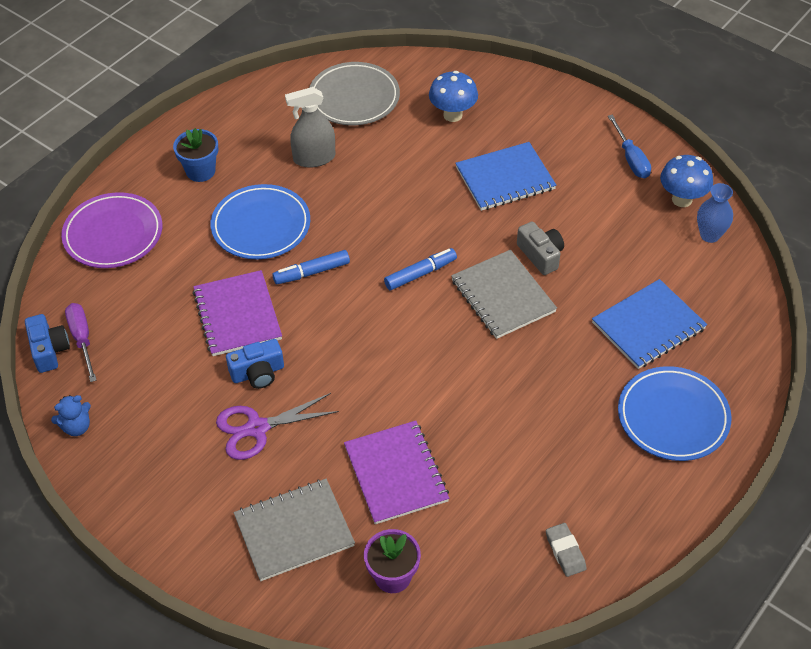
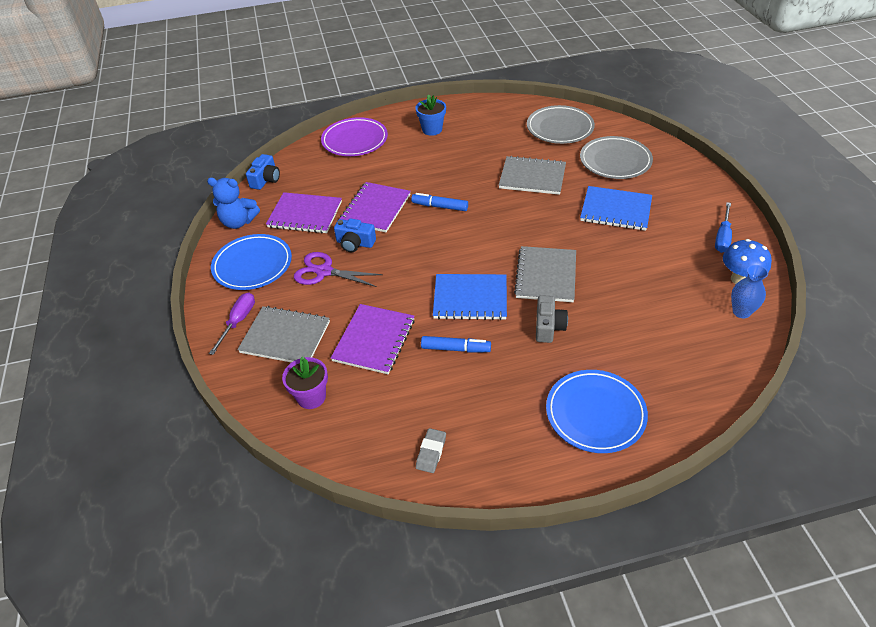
camera: 40 degrees right, 5 degrees down
blue teddy bear [51,395,91,436] -> blue teddy bear [207,178,260,229], size x1.60
purple screwdriver [65,303,97,382] -> purple screwdriver moved to [209,293,255,355]
blue plate [211,184,310,259] -> blue plate moved to [211,234,292,290]
grey spray bottle [285,87,335,168] -> none
blue marker [384,248,457,290] -> blue marker moved to [421,336,491,353]
blue mushroom [429,71,478,122] -> grey plate [580,136,653,179]
grey camera [517,221,564,275] -> grey camera moved to [536,295,568,343]
blue notebook [592,279,707,369] -> blue notebook moved to [433,274,507,320]
none -> purple notebook [266,192,342,233]
none -> grey notebook [499,156,566,195]

